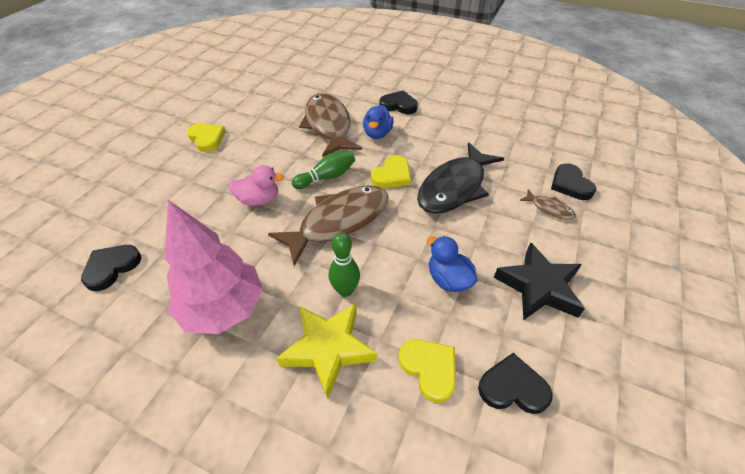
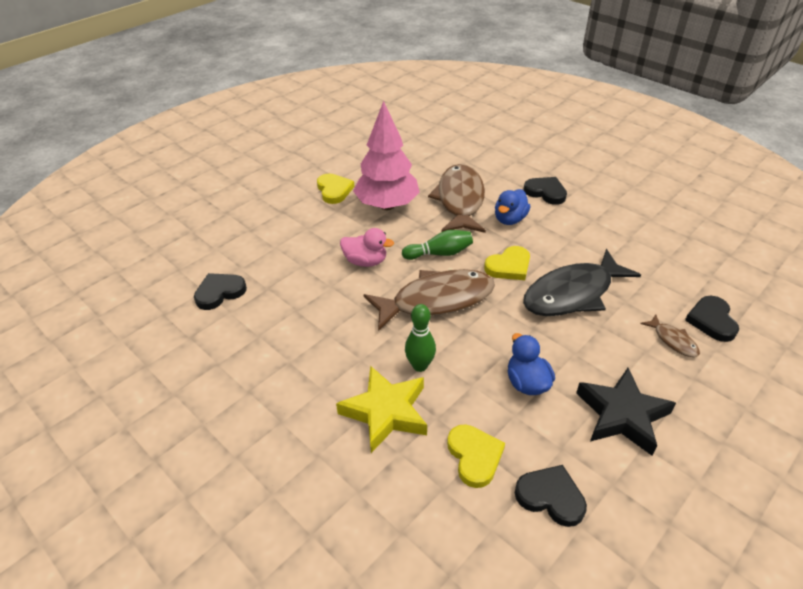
camera: 20 degrees right, 5 degrees down
pink tree [165,200,263,334] -> pink tree moved to [353,101,420,210]

